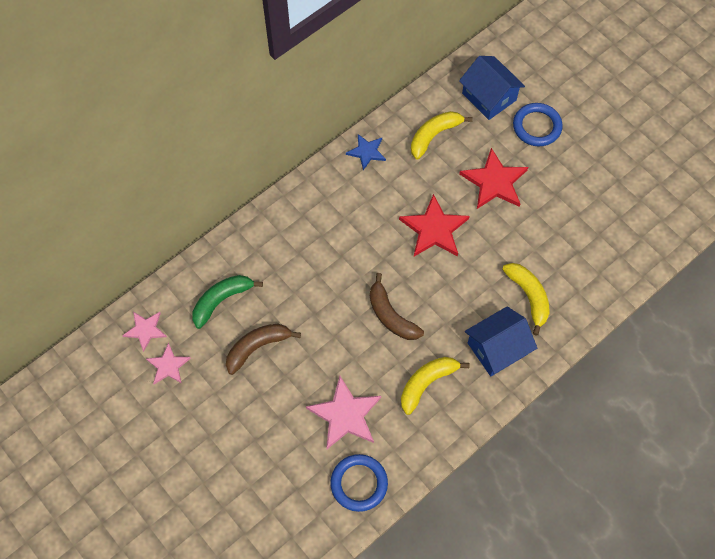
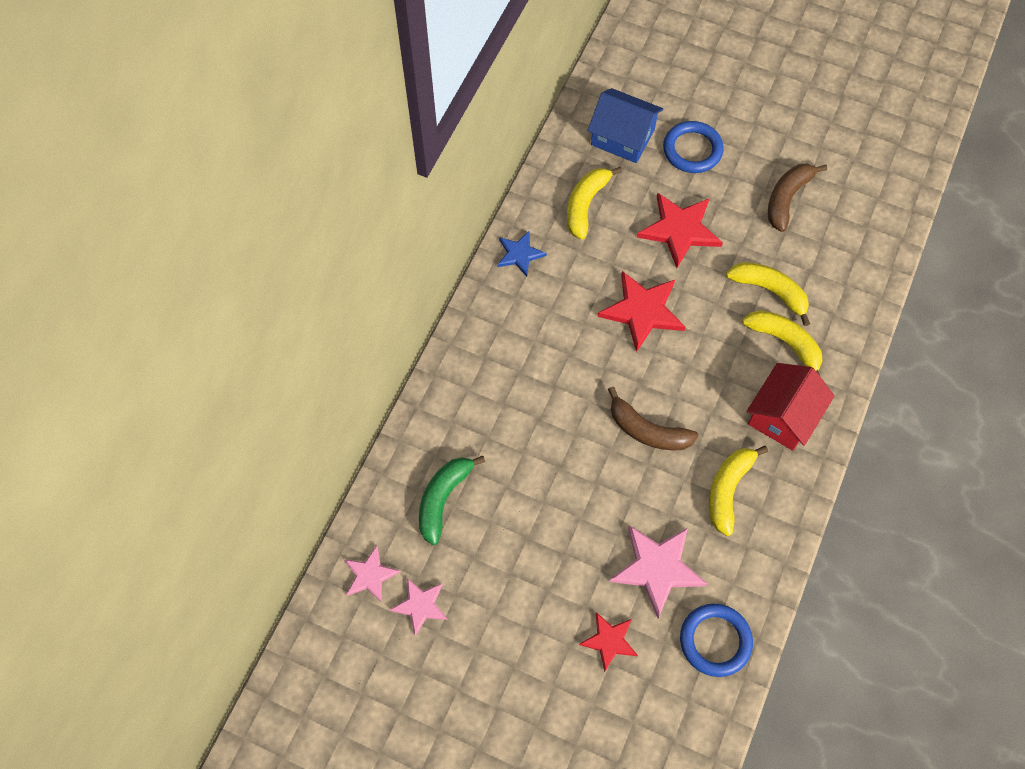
camera: 25 degrees left, 0 degrees up
brown banana [226,324,301,375] -> brown banana moved to [768,164,827,232]
blue house [465,306,537,376] -> red house [746,363,834,451]
none -> red star [579,612,638,672]
none -> yellow banana [726,262,810,326]

